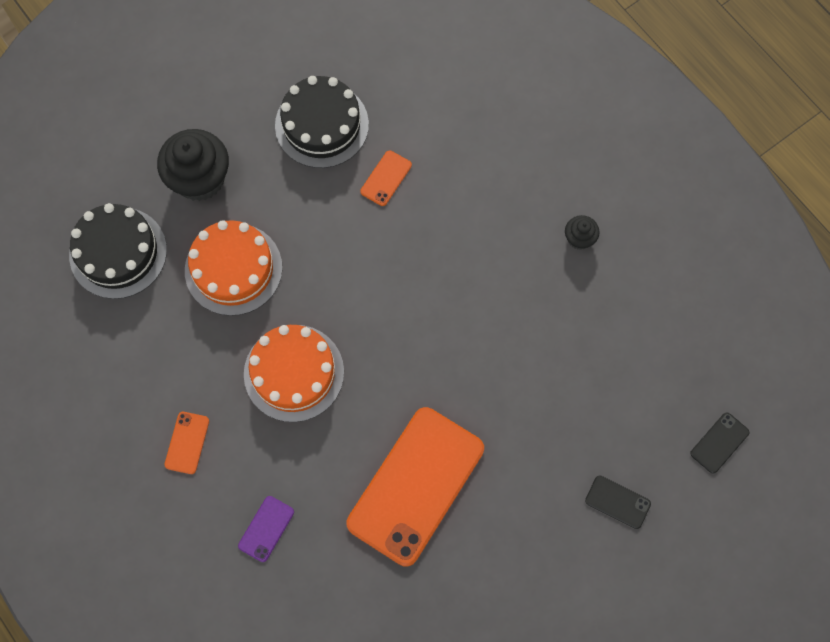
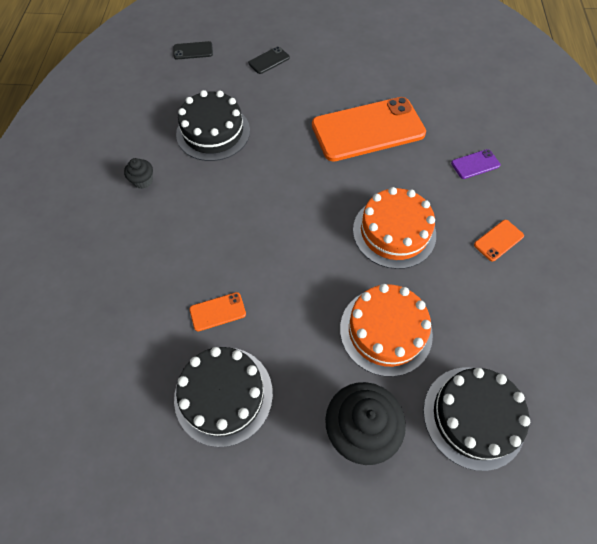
camera: 140 degrees left, 10 degrees down
black phone [585,475,651,529] -> black phone turned 75 degrees clockwise [248,47,290,74]
none -> black cake [176,90,250,161]

